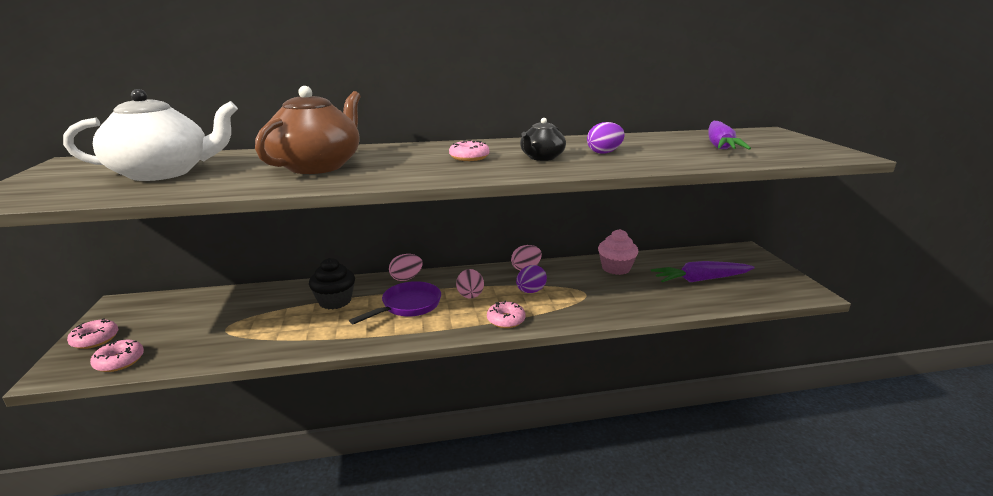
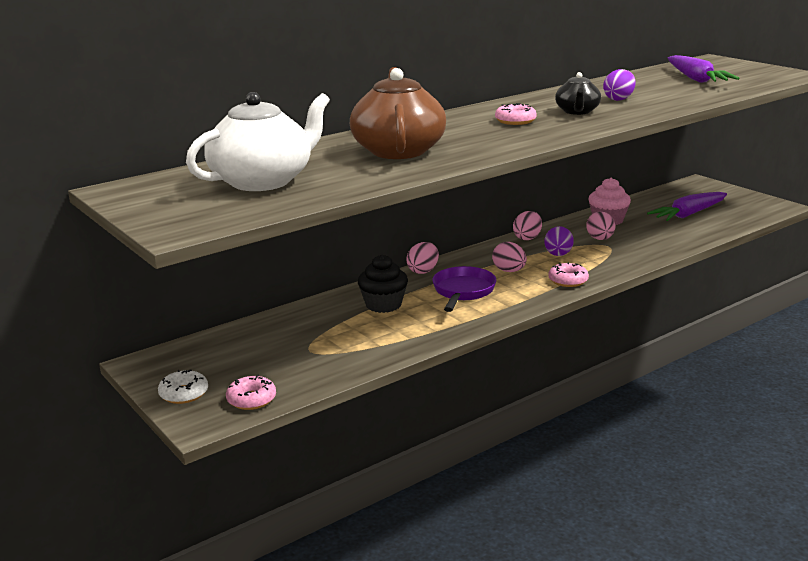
camera: 25 degrees left, 0 degrees up
pink donut [67,318,118,349] -> white donut [158,369,208,404]
none -> pink egg [587,212,615,240]

